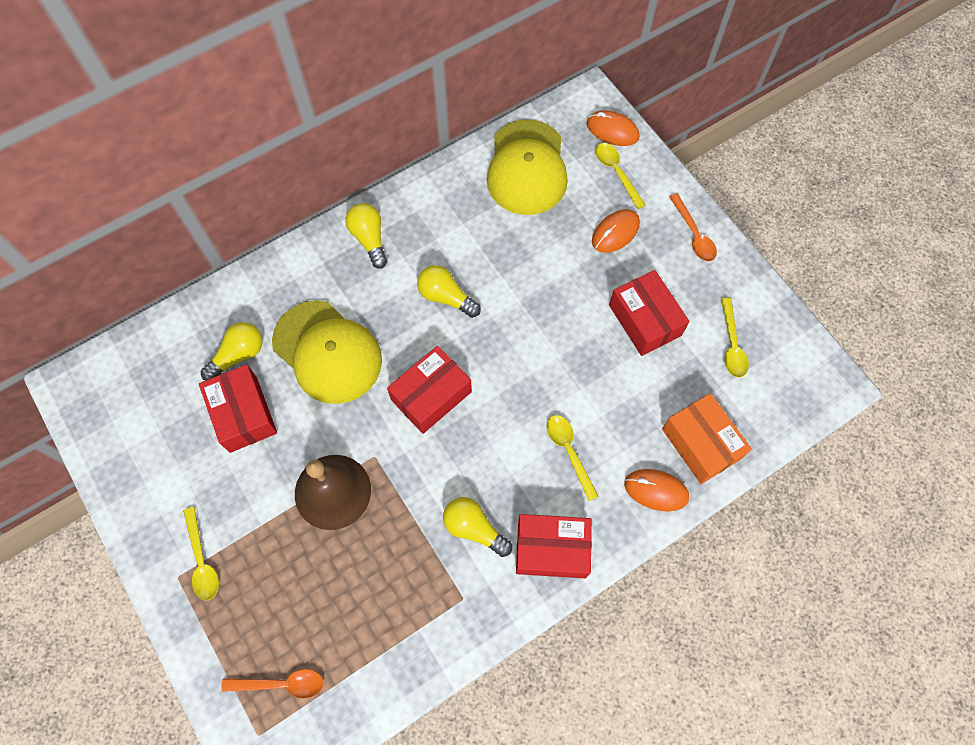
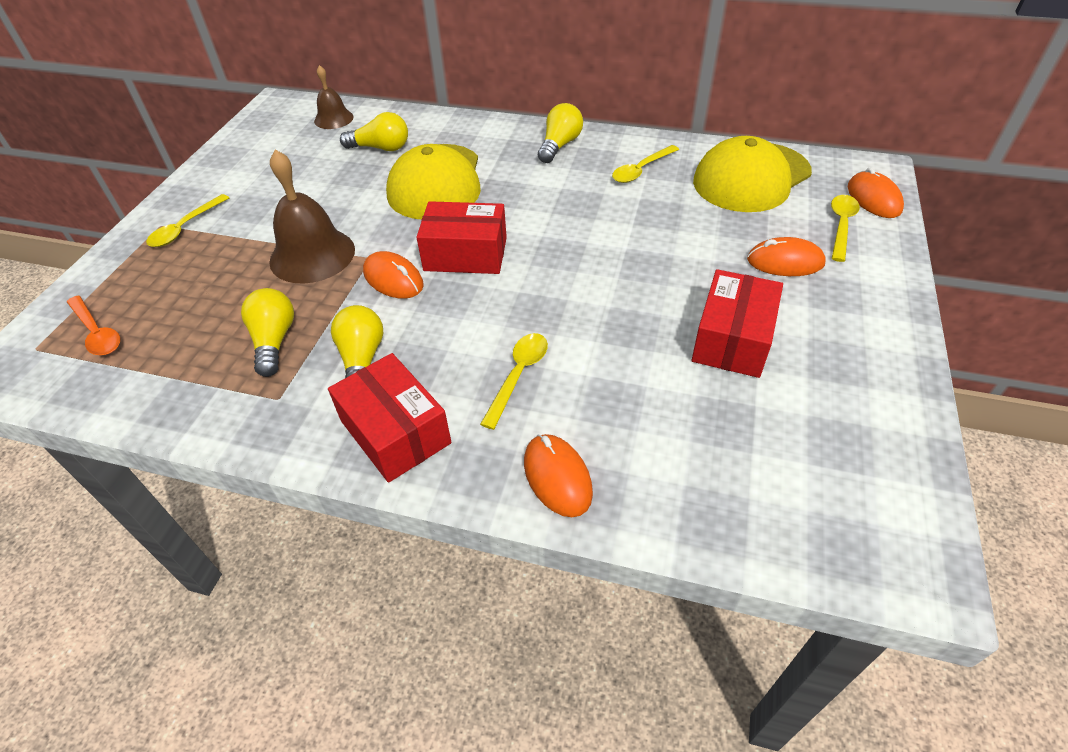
camera: 50 degrees right, 20 degrees down
red box [199,364,277,453] -> none
yellow light bulb [417,265,481,318] -> yellow light bulb moved to [241,288,294,377]
orange box [662,393,752,484] -> none
orange spoon [669,193,717,261] -> none
yellow spoon [721,298,749,378] -> yellow spoon moved to [612,145,679,183]
none -> brown bell [314,65,354,129]
none -> orange mouse [363,251,424,299]

